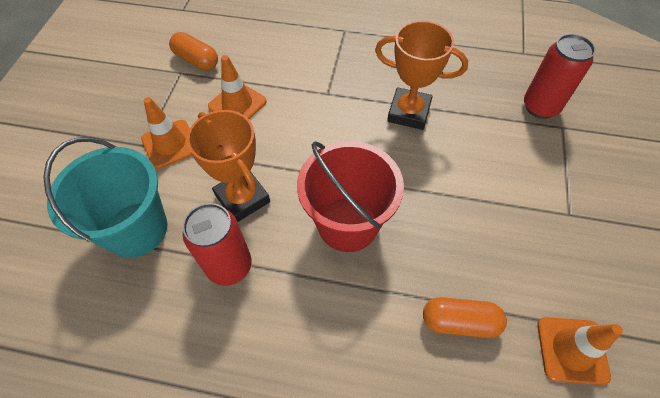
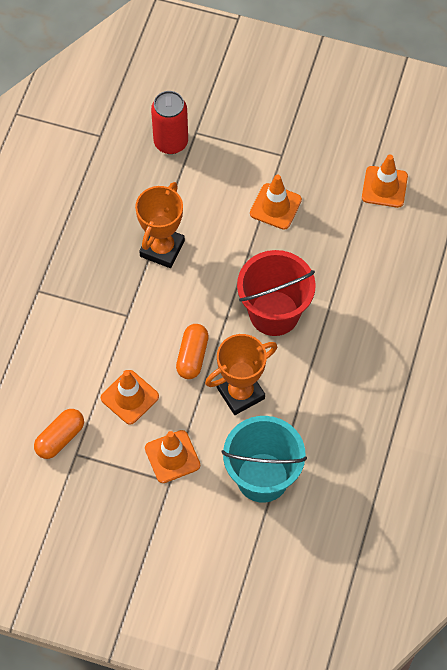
camera: 85 degrees left, 5 degrees up
red can [183,203,252,286] -> none
orange capsule [423,297,507,338] -> orange capsule moved to [176,324,209,379]
none -> orange traffic cone [250,175,302,230]

